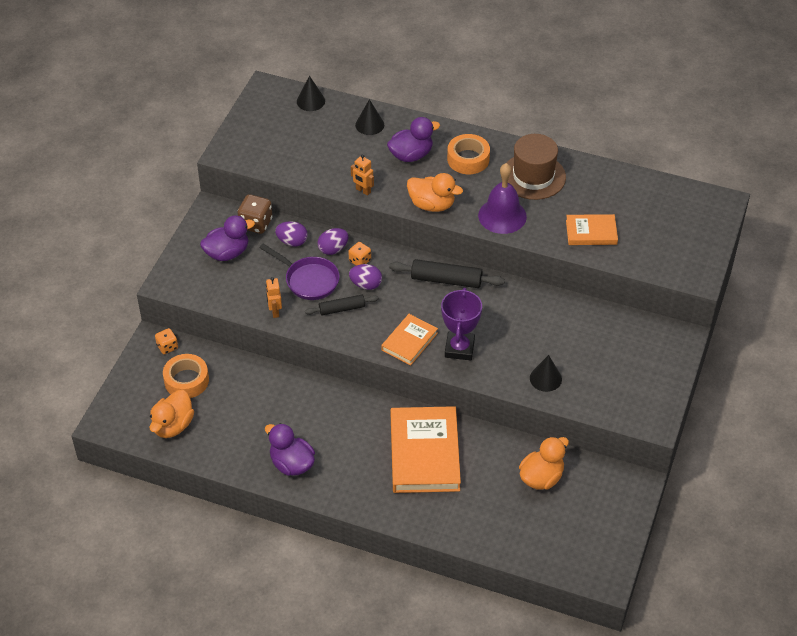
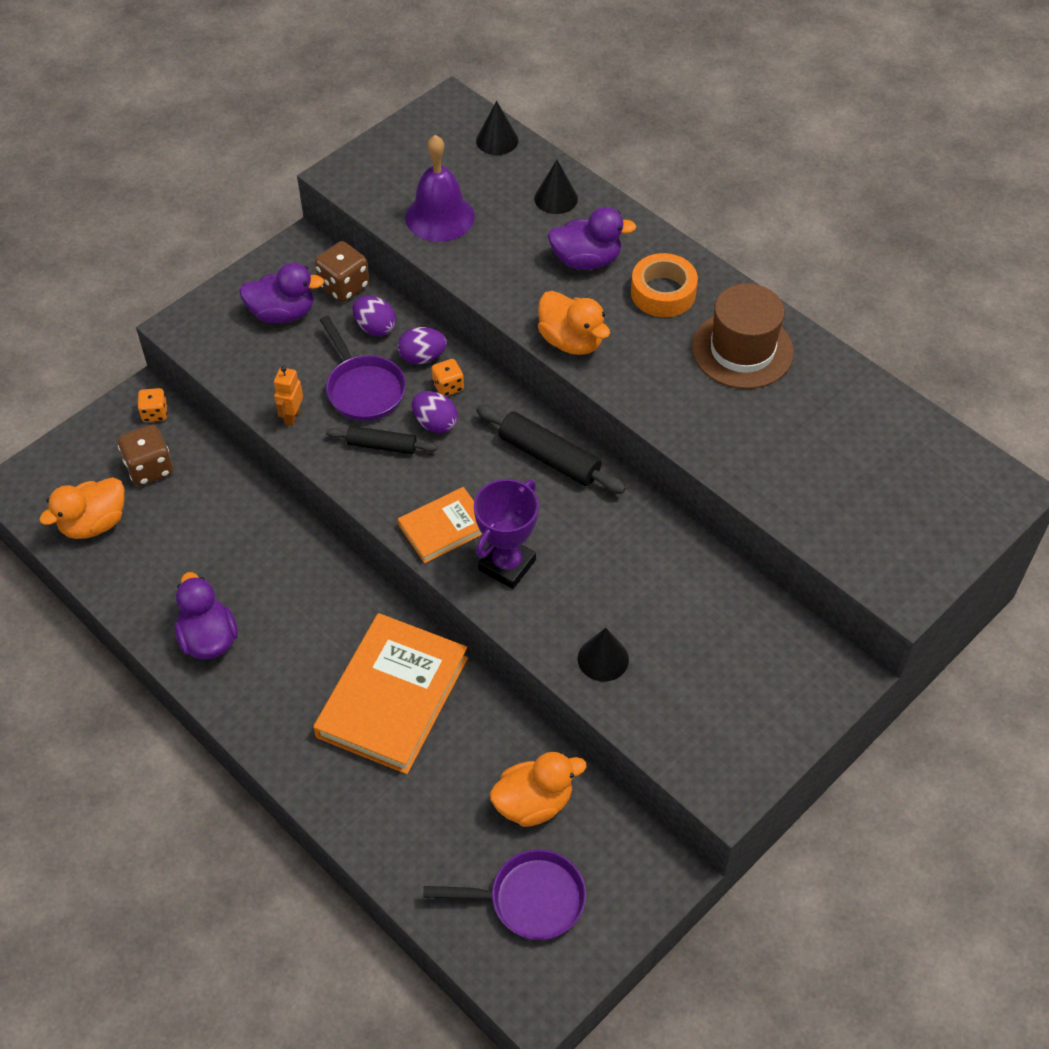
camera: 25 degrees right, 5 degrees up
orange tape [163,354,209,398] -> brown dice [118,425,173,486]
orange robot [351,154,374,196] -> none
purple bell [478,163,527,234] -> purple bell moved to [405,135,475,242]
orange book [566,214,618,245] -> none
none -> purple pan [423,849,586,940]

